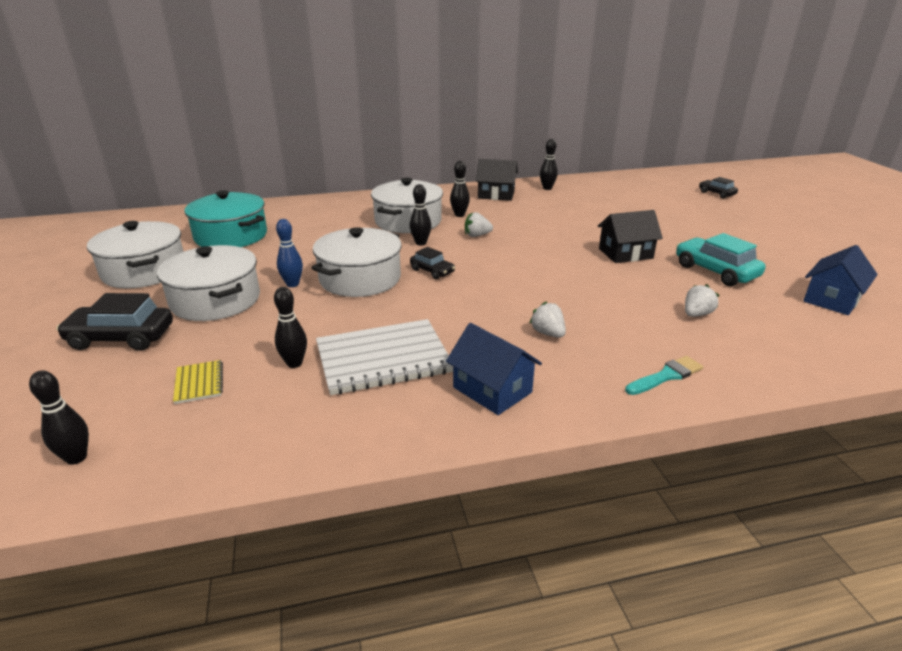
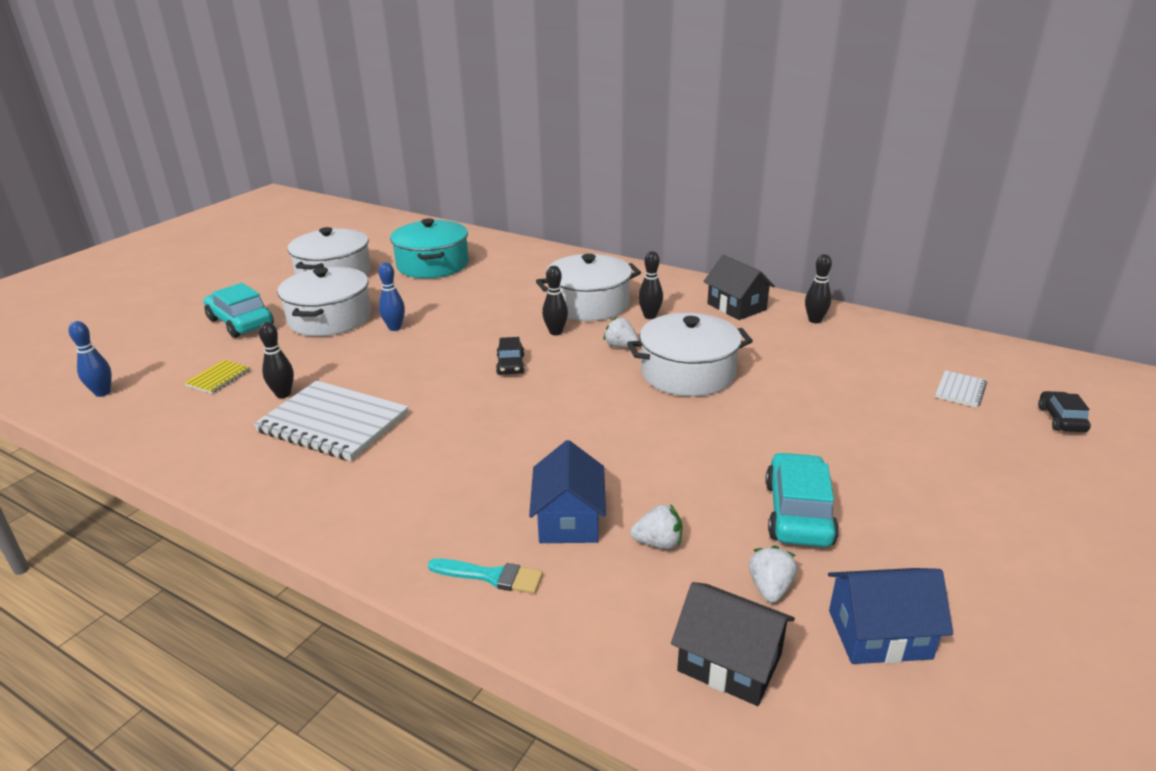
camera: 45 degrees right, 0 degrees up
black bowling pin [29,370,89,465] -> blue bowling pin [69,321,112,397]
black car [56,293,173,351] -> turquoise car [204,283,274,338]
white pot [312,227,402,297] -> white pot moved to [627,313,753,397]
blue house [446,323,542,415] -> blue house moved to [529,440,606,543]
white strawberry [530,301,566,338] -> white strawberry moved to [749,545,797,603]
black house [598,210,663,263] -> black house moved to [671,582,795,706]
none -> white notebook [935,370,987,408]

